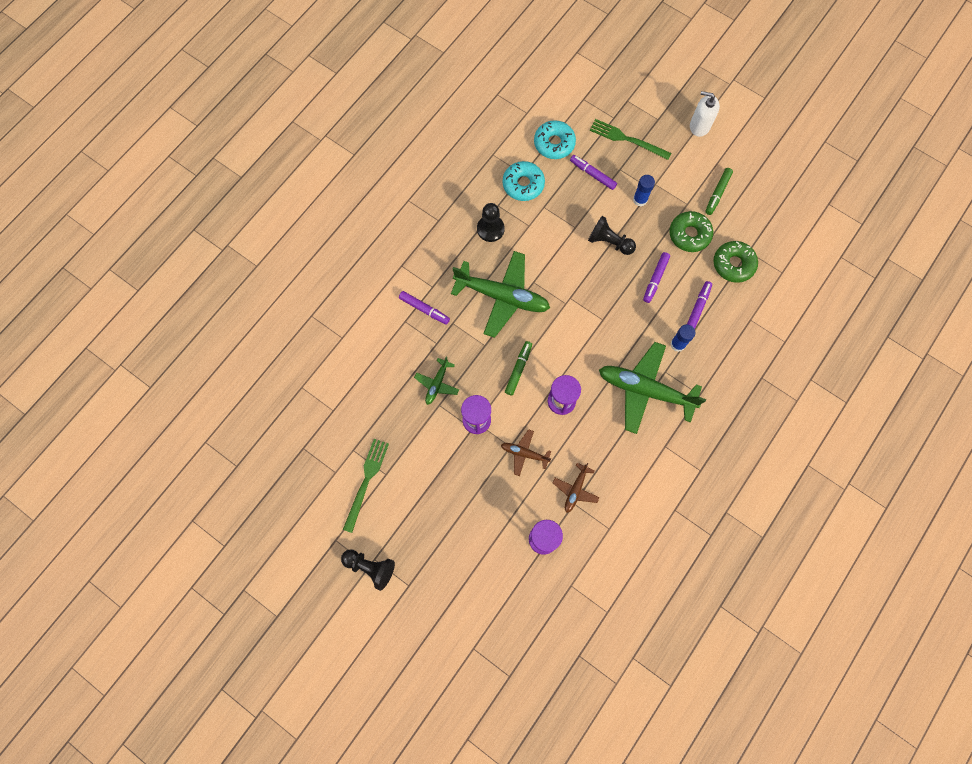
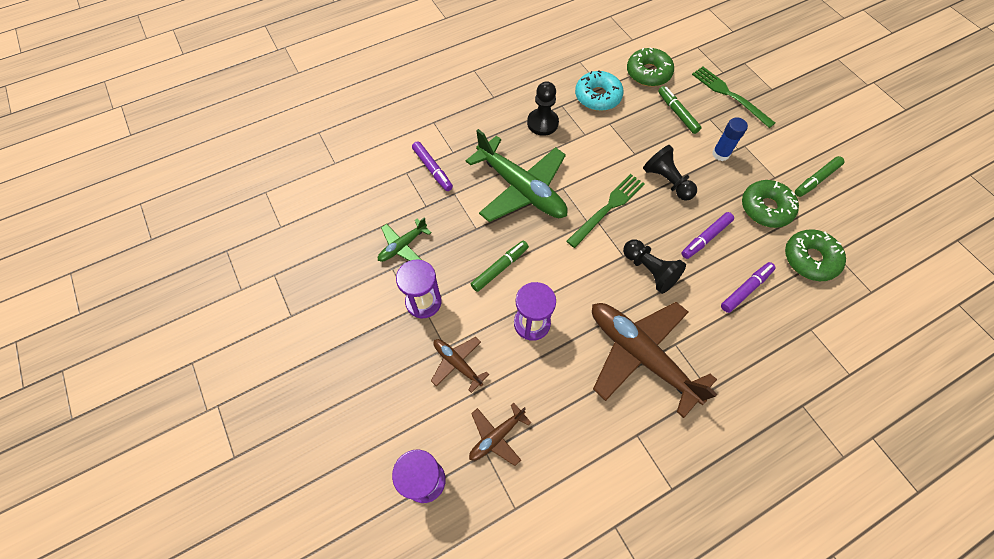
camera: 25 degrees right, 10 degrees down
black pawn [341,549,395,591] -> black pawn moved to [623,239,686,294]
green fork [343,439,389,533] -> green fork moved to [566,174,645,248]
turquoise donut [534,120,576,159] -> green donut [627,47,674,87]
purple marker [570,155,617,190] -> green marker [658,86,702,134]
green plane [599,342,706,434] -> brown plane [592,302,717,418]
blue glue stick [670,324,695,352] -> none
white soap dispenser [690,91,720,137] -> none

